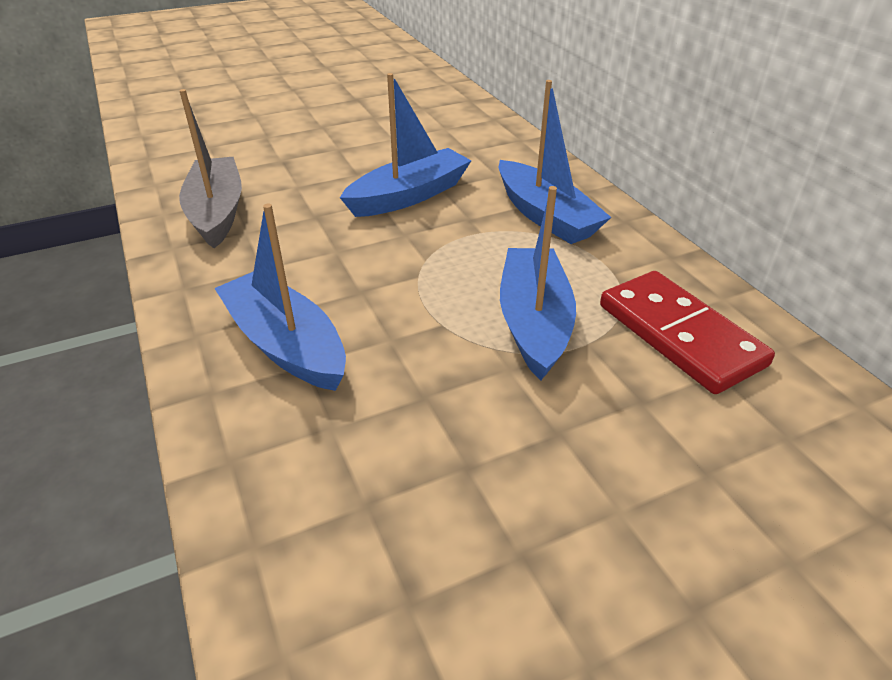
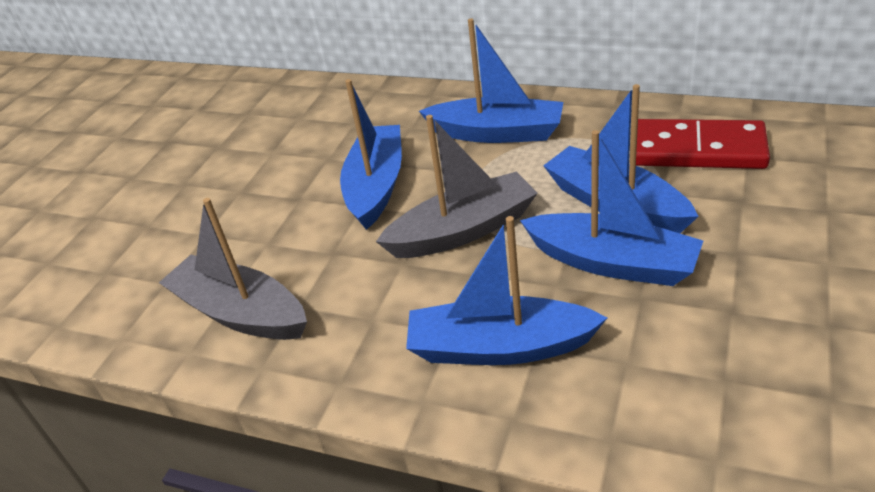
camera: 40 degrees left, 0 degrees up
none -> grey boat [376,115,538,258]
none -> blue boat [520,130,703,286]

